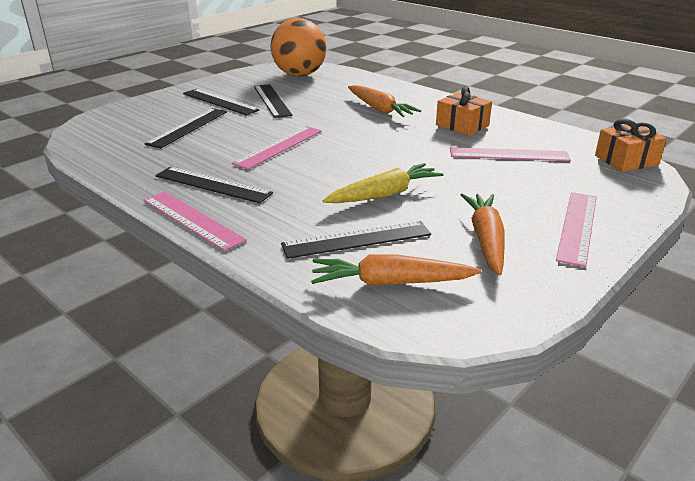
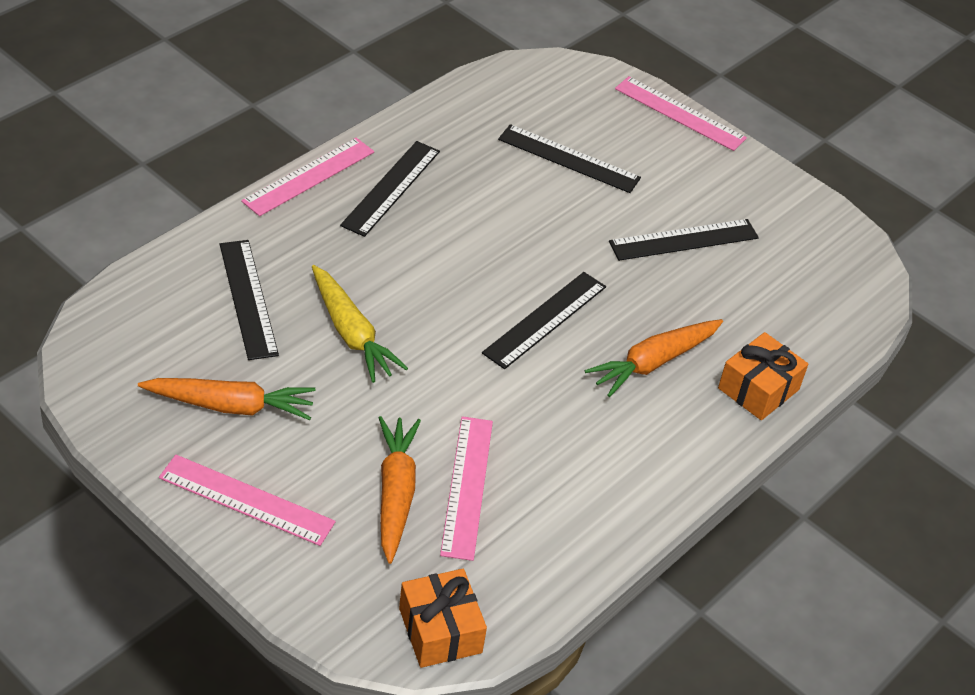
camera: 85 degrees right, 15 degrees up
black ruler [183,89,260,115] -> black ruler moved to [482,272,606,369]
pink ruler [232,126,322,169] -> pink ruler moved to [615,76,747,151]
orange ball [271,18,327,76] -> none
orange carrot [311,254,482,286] -> orange carrot moved to [379,416,421,564]
orange gift [436,87,492,136] -> orange gift moved to [718,332,808,420]

